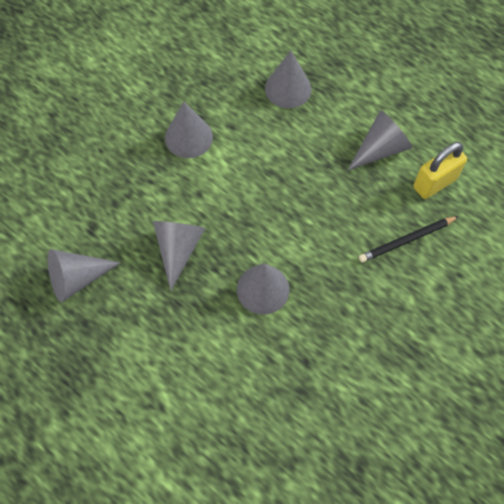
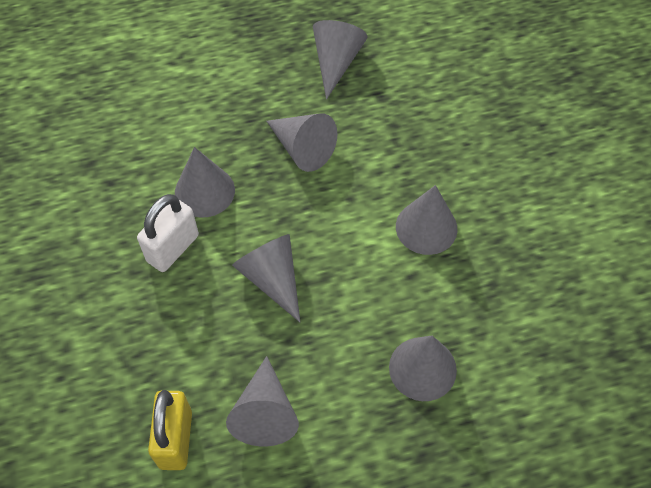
camera: 125 degrees right, 5 degrees down
black pencil [359,216,459,263] -> none
none -> white padlock [137,194,199,272]
none -> grey cone [232,234,300,322]

